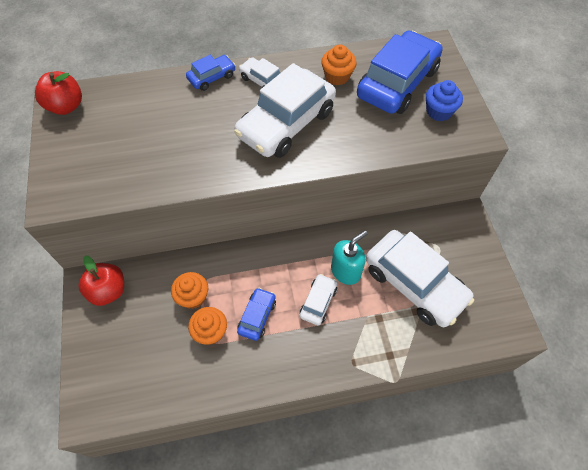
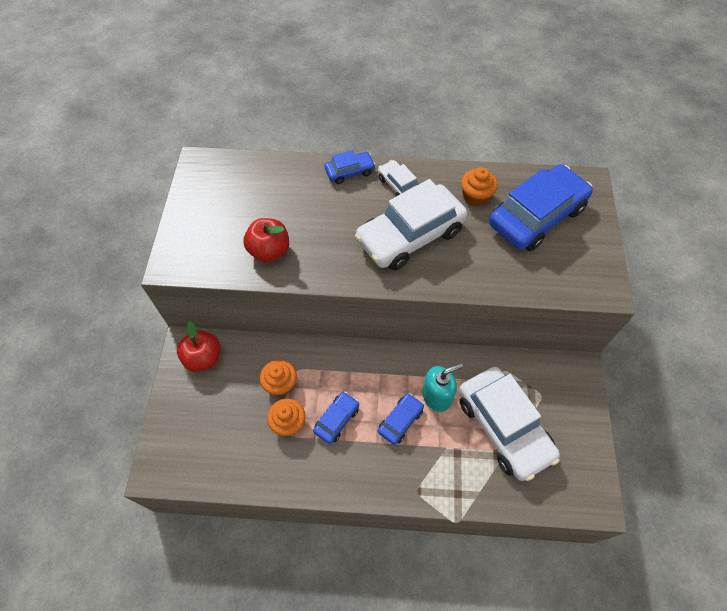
camera: 15 degrees right, 0 degrees up
red apple [35,71,82,115] -> red apple moved to [243,218,289,262]
white car [300,274,337,326] -> blue car [378,393,424,445]
blue cupcake [426,80,463,121] -> none

